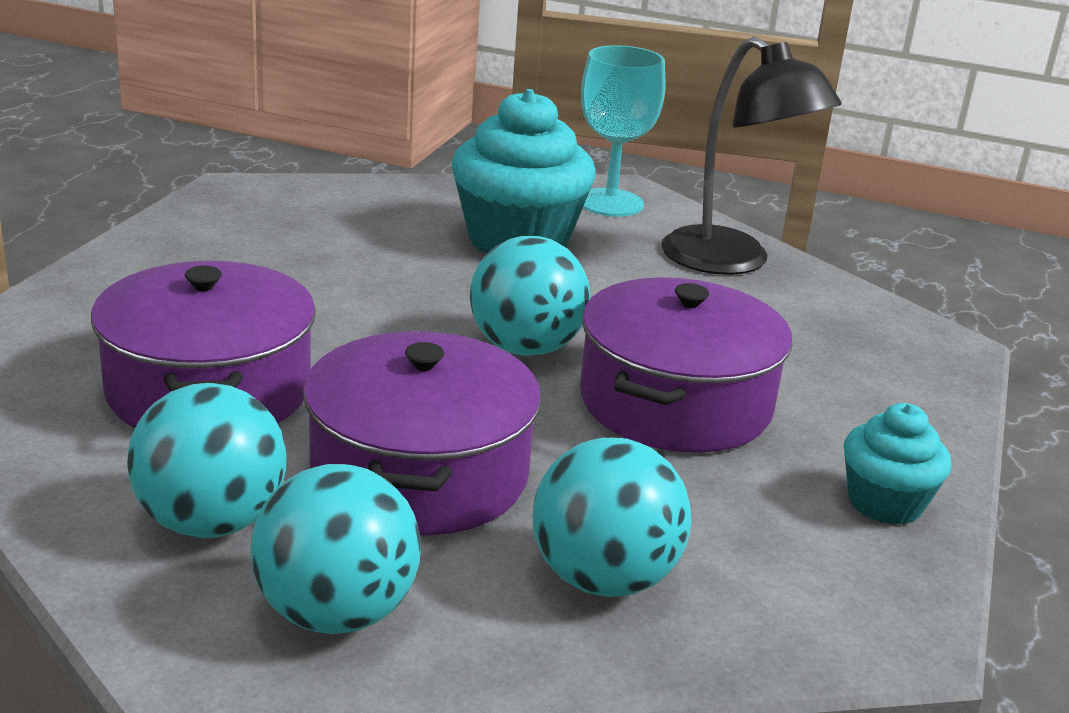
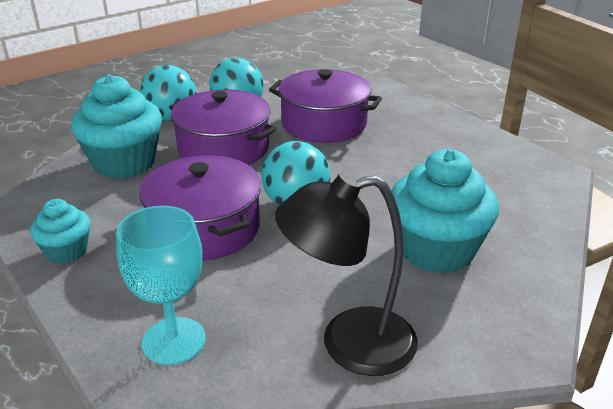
camera: 125 degrees right, 5 degrees up
turquoise ball [533,437,691,597] -> turquoise cupcake [71,74,162,179]
turquoise goblet [581,45,665,217] -> turquoise goblet moved to [116,206,206,365]

